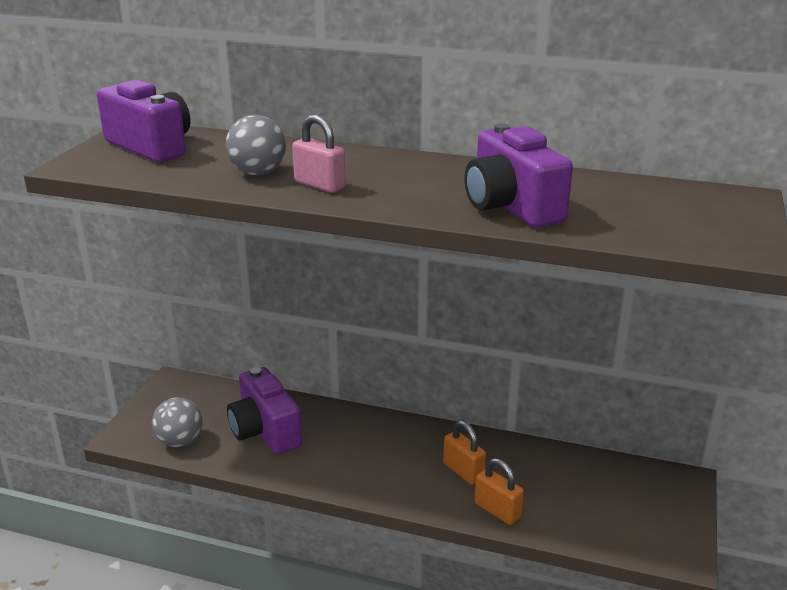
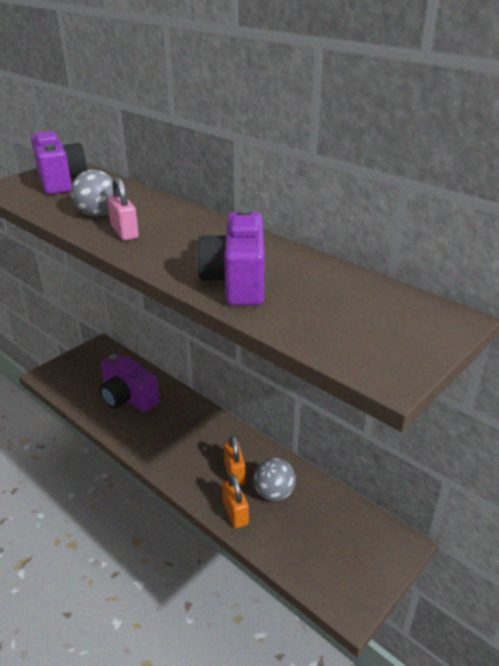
camera: 25 degrees right, 5 degrees up
grey ball [152,397,203,447] -> grey ball moved to [254,458,296,501]
purple camera [227,367,302,455] -> purple camera turned 45 degrees counterclockwise [100,354,160,412]

